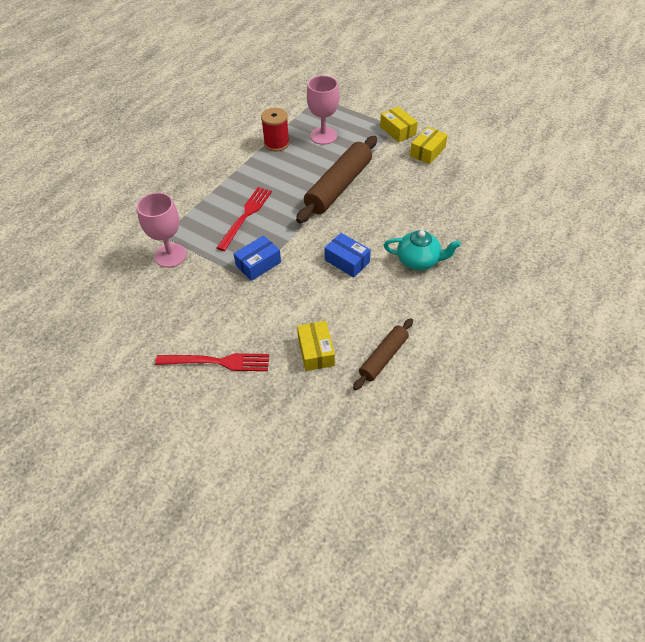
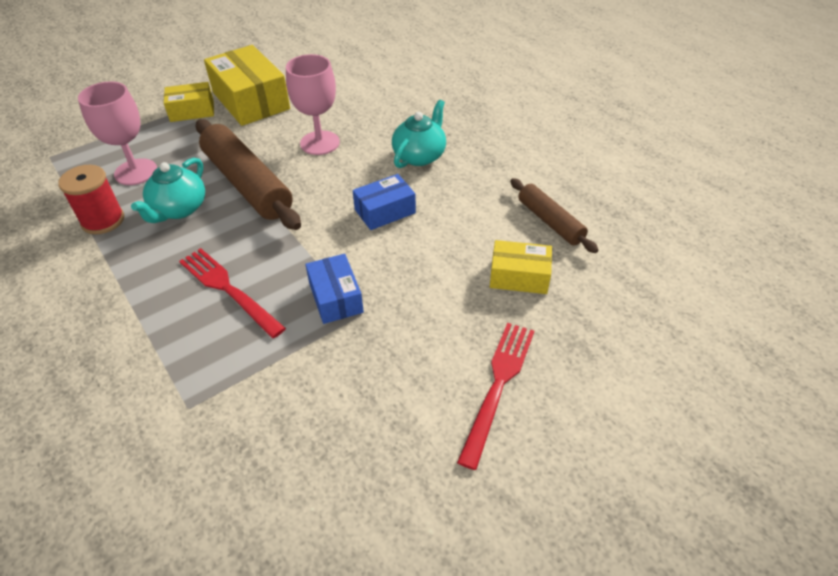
camera: 70 degrees left, 5 degrees down
pink goblet [137,192,187,268] -> pink goblet moved to [286,54,340,155]
yellow box [410,127,448,164] -> yellow box [204,45,290,126], size x1.76
none -> turquoise teapot [131,158,205,223]

